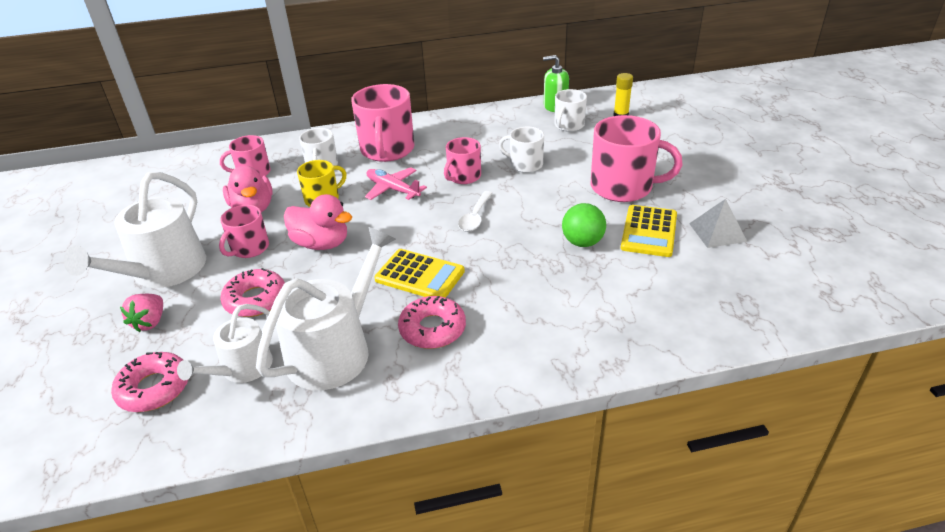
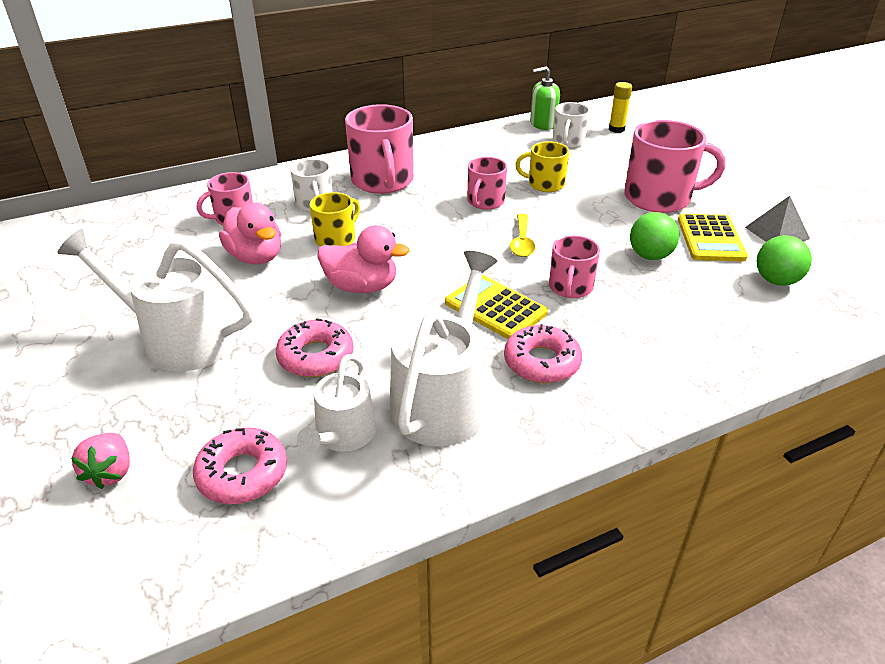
camera: 15 degrees left, 0 degrees up
white watering can [64,172,206,288] -> white watering can turned 105 degrees clockwise [57,229,253,371]
pink strawberry [120,294,163,332] -> pink strawberry moved to [71,433,130,489]
pink mug [219,205,269,258] -> pink mug moved to [549,235,600,298]
pink plane [365,167,427,200] -> none
yellow calculator [374,249,465,298] -> yellow calculator turned 150 degrees counterclockwise [445,275,548,339]
white spoon [458,191,493,232] -> yellow spoon [510,214,535,257]
white mug [499,127,544,173] -> yellow mug [515,141,569,192]
none -> green ball [757,235,812,286]

